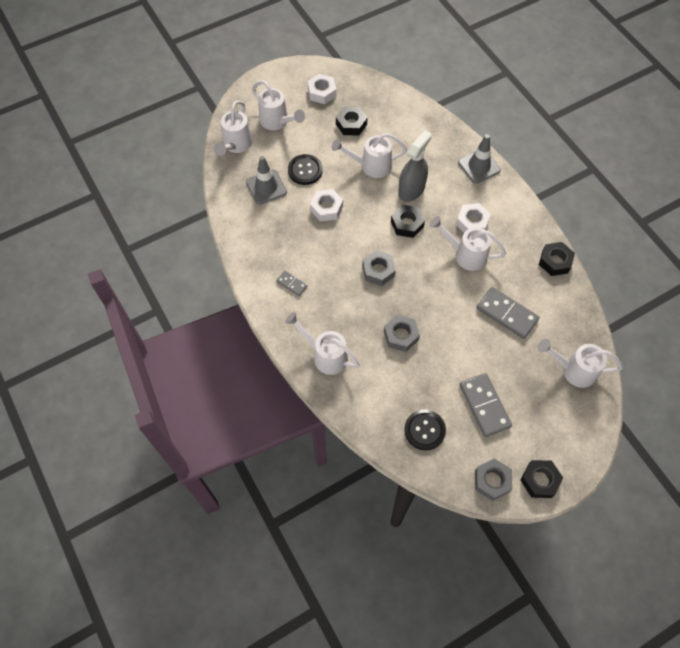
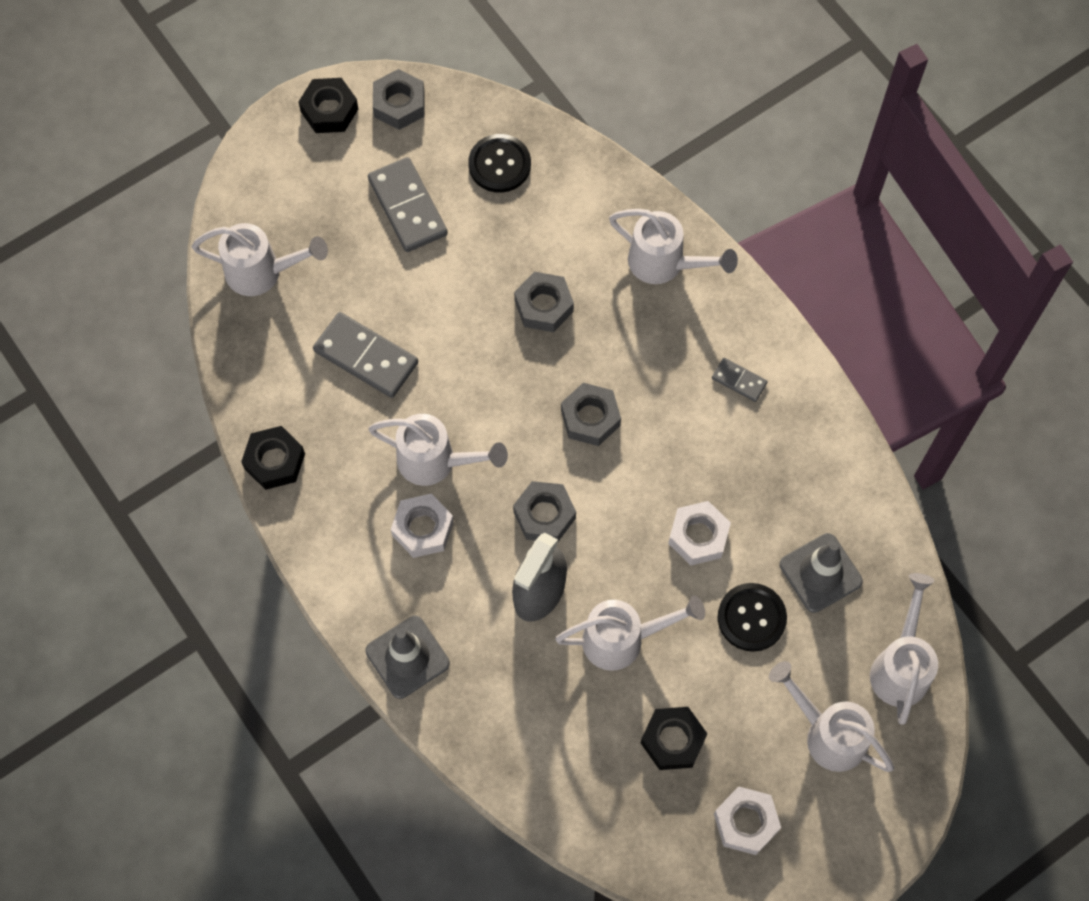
camera: 175 degrees right, 5 degrees up
black nut [391,205,425,238] -> grey nut [513,481,576,543]

